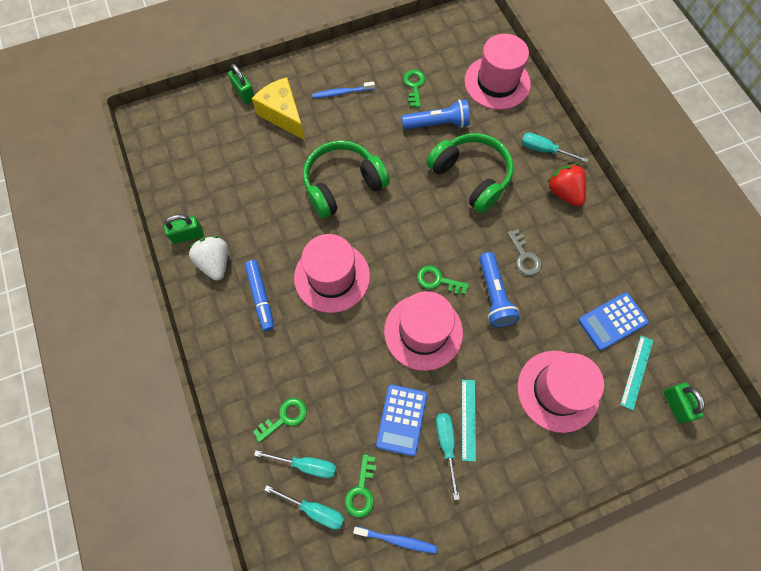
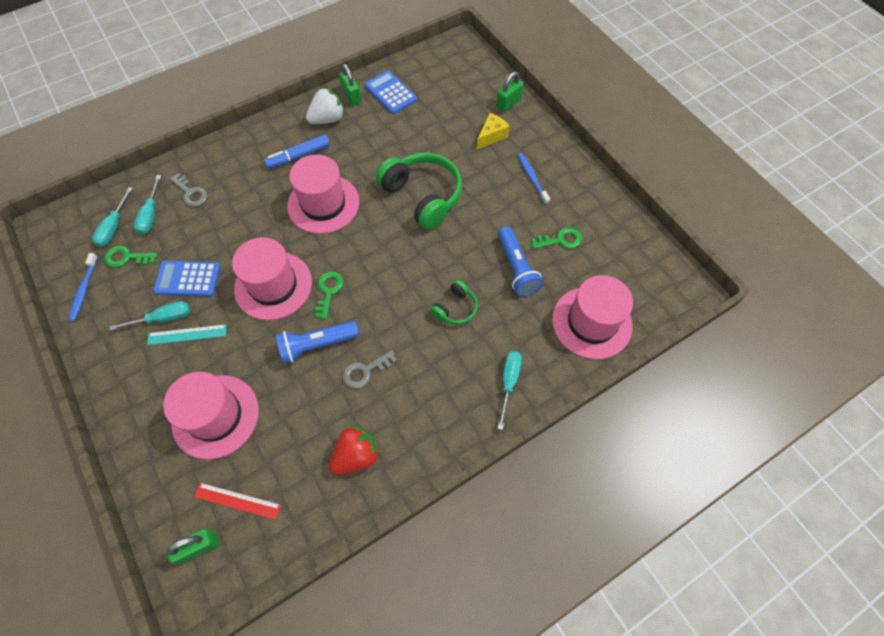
camera: 80 degrees right, 5 degrees down
yellow cheese [252,77,305,140] -> yellow cheese [477,113,510,149], size x0.62
green key [253,398,307,443] -> grey key [170,173,208,207]
green headphones [426,133,514,213] -> green headphones [430,280,478,325], size x0.50
red strawberry [547,164,586,207] -> red strawberry moved to [329,425,381,475]
blue calculator [578,292,649,351] -> blue calculator moved to [365,71,417,114]
turquoise ruler [620,336,653,410] -> red ruler [194,483,281,520]

